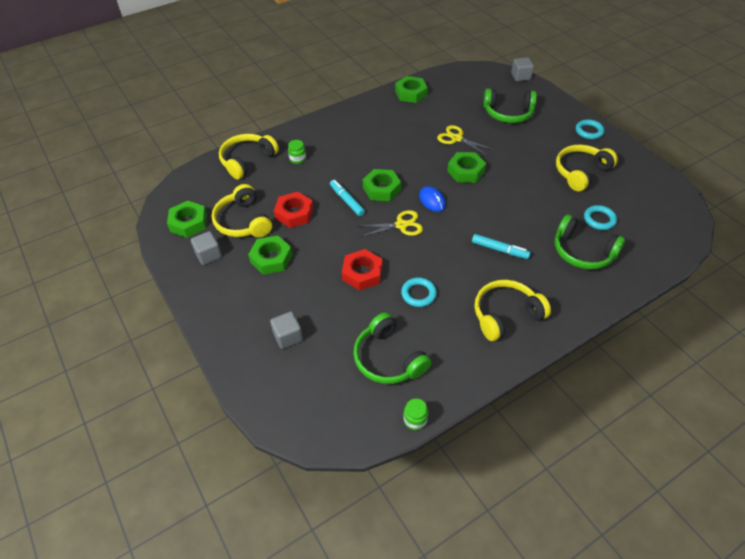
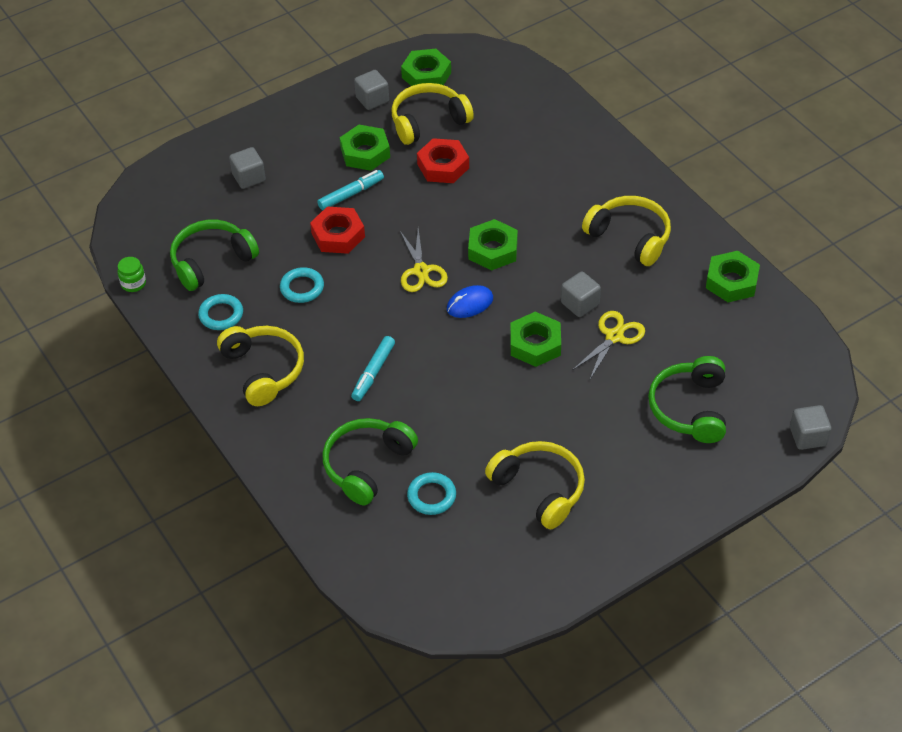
camera: 90 degrees right, 0 degrees up
yellow headphones [219,134,279,180] -> yellow headphones moved to [582,196,671,266]
green jar [288,140,306,164] -> none
turquoise marker [330,180,365,216] -> turquoise marker moved to [317,170,384,210]
turquoise ring [576,119,605,139] -> turquoise ring moved to [198,294,243,330]
none -> grey cube [561,271,601,317]

